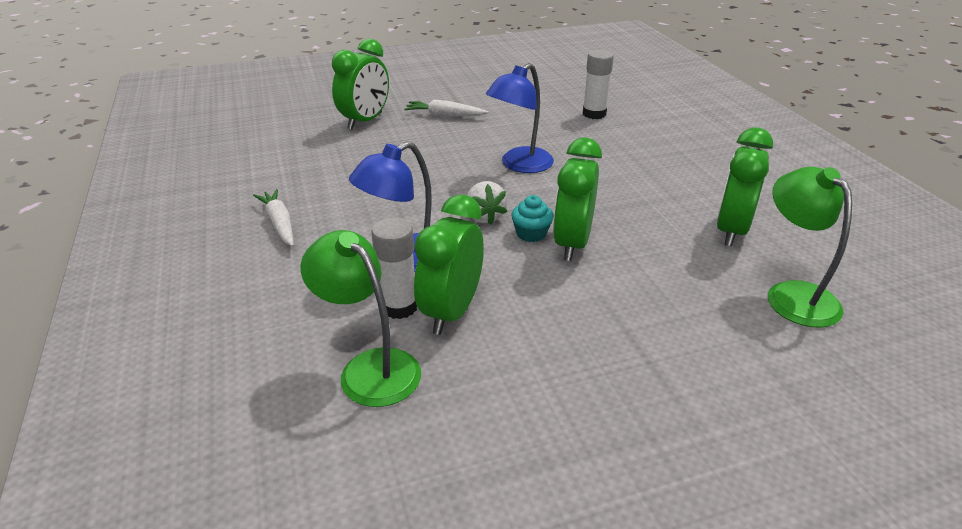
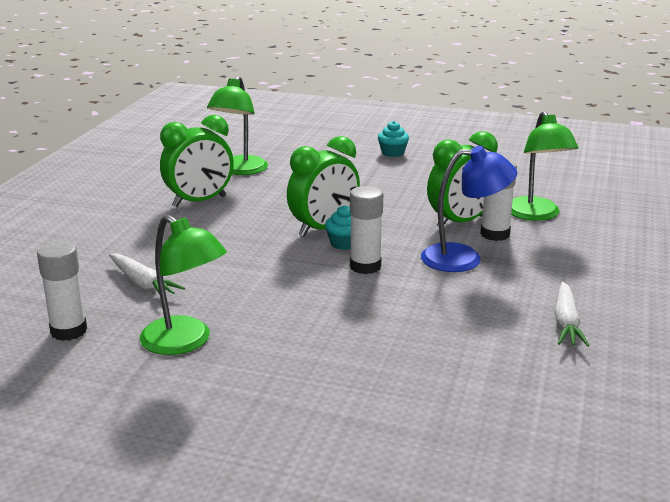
camera: 145 degrees left, 10 degrees down
green clock [332,39,389,129] -> none
white carrot [404,100,488,116] -> white carrot moved to [109,253,185,294]
white strawberry [467,181,507,225] -> white glue stick [350,186,383,274]
blue lamp [486,63,554,173] -> none
none -> green lamp [140,215,227,355]
none -> turquoise cupcake [378,121,409,157]

